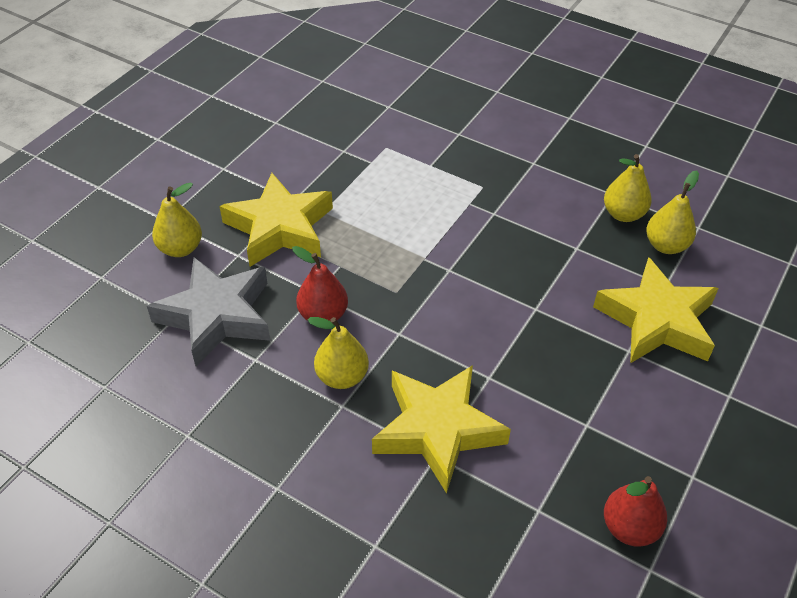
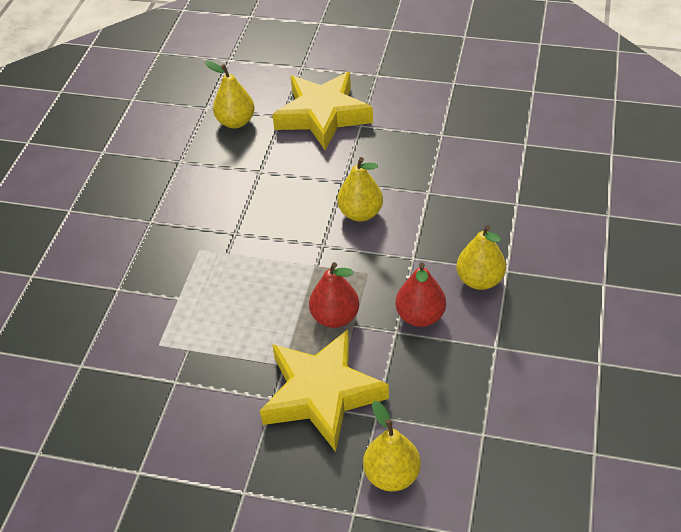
camera: 105 degrees left, 0 degrees up
grey star [147,257,270,366] -> none
yellow star [372,365,511,494] -> none
yellow pear [604,154,652,222] -> yellow pear moved to [337,157,383,222]
red pear [604,476,667,547] -> red pear moved to [309,262,359,328]

